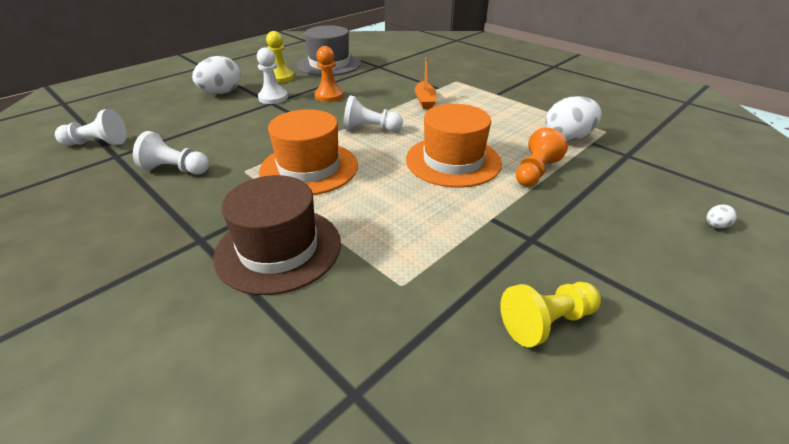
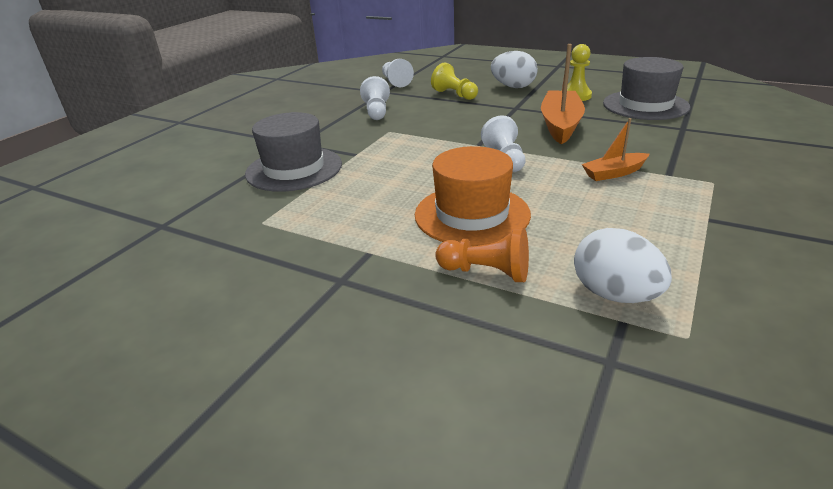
camera: 75 degrees right, 5 degrees down
brown hat [213,175,341,295] -> grey hat [245,112,342,192]
white pawn [257,48,288,104] -> none
orange hat [259,109,358,195] -> none
orange pawn [315,46,344,102] -> orange boat [541,44,585,144]
yellow pawn [501,282,601,347] -> yellow pawn moved to [431,63,478,100]
white egg [706,204,737,228] -> none

